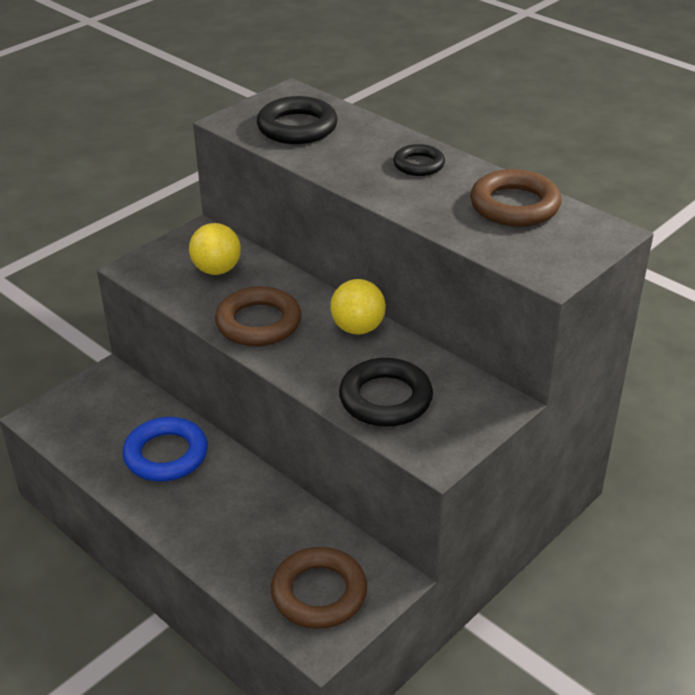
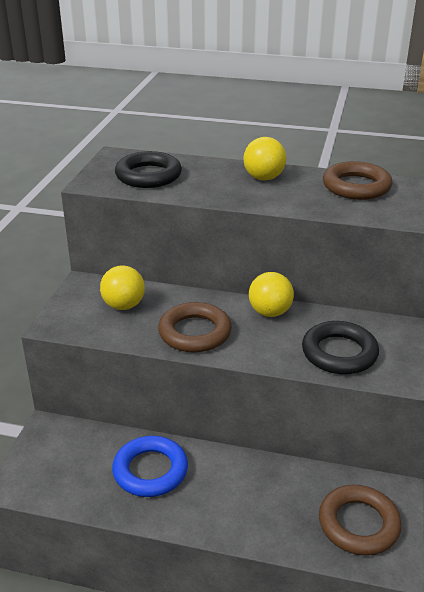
camera: 30 degrees left, 5 degrees down
black ring [393,144,445,176] -> yellow ball [243,137,286,180]

